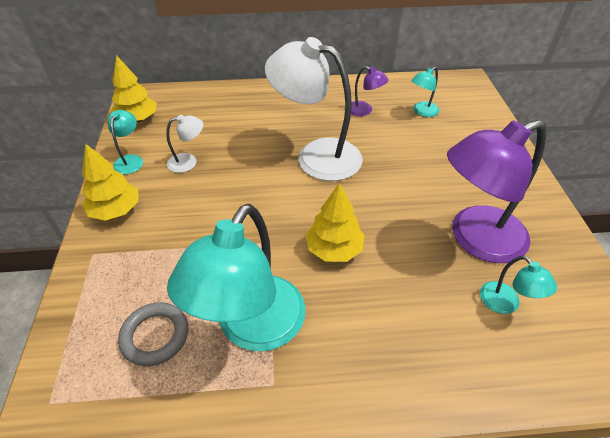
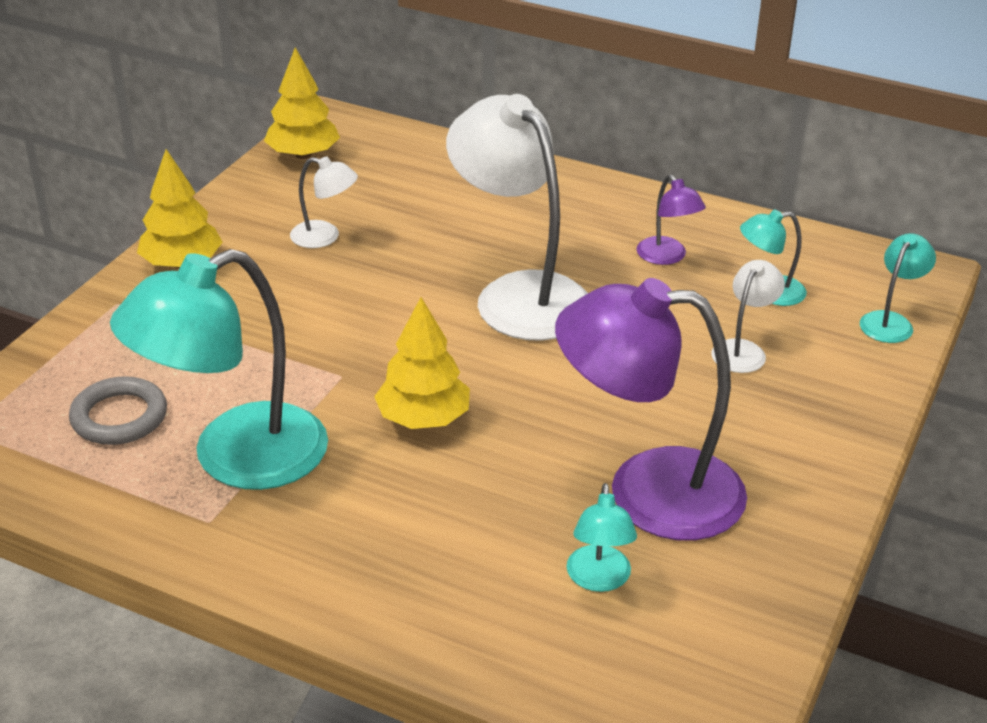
camera: 30 degrees right, 10 degrees down
turquoise lamp [108,110,143,174] -> turquoise lamp moved to [860,233,936,343]
none -> white lamp [711,260,785,373]

